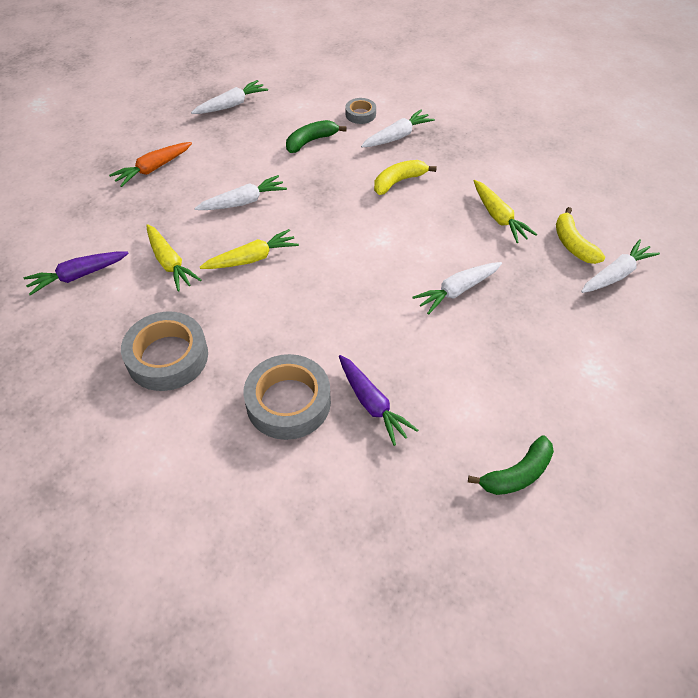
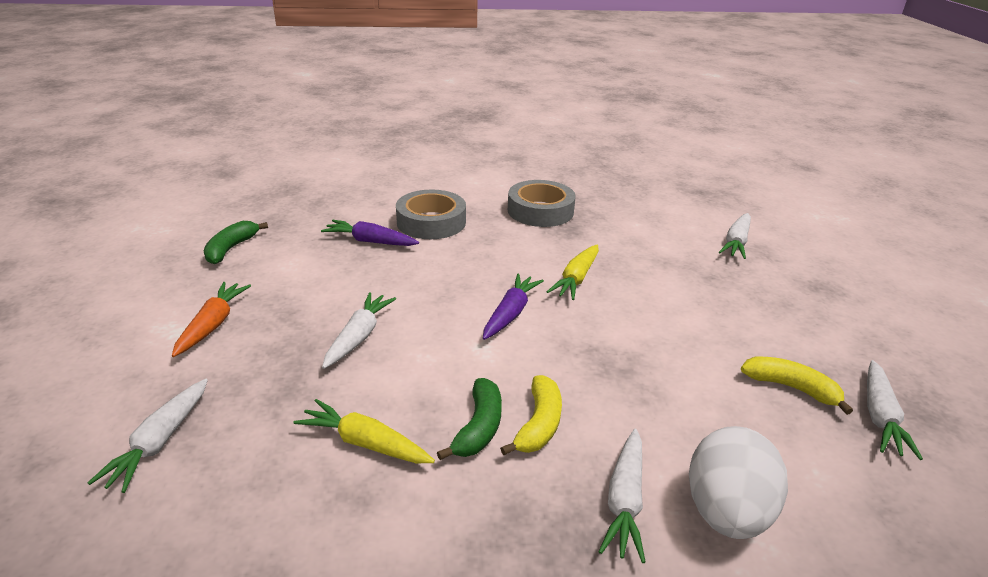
camera: 140 degrees right, 20 degrees down
purple carrot [24,252,129,296] -> purple carrot moved to [483,274,544,340]
orange carrot [109,142,192,187] -> orange carrot moved to [172,282,251,357]
yellow carrot [146,224,201,291] -> none
white carrot [194,175,287,210] -> white carrot moved to [719,213,751,259]
green banana [286,120,347,153] -> green banana moved to [437,378,502,460]
grey tape [346,98,376,124] -> white egg [689,426,788,539]
yellow banana [556,207,605,264] -> yellow banana moved to [741,356,853,415]

